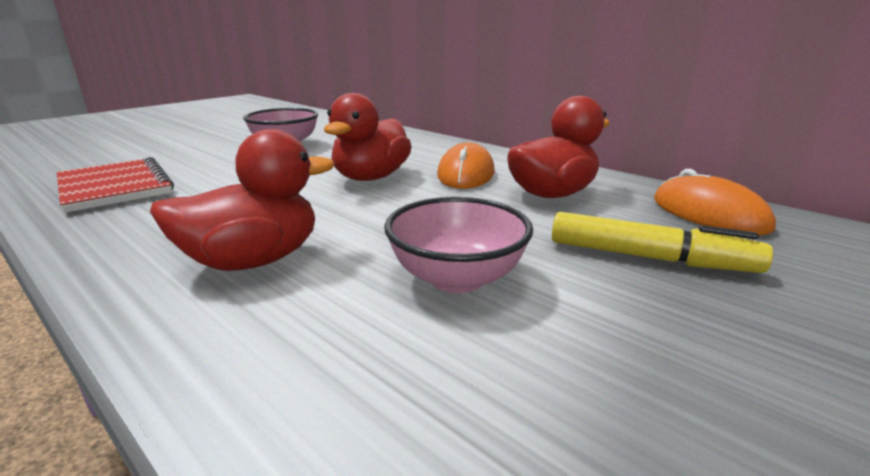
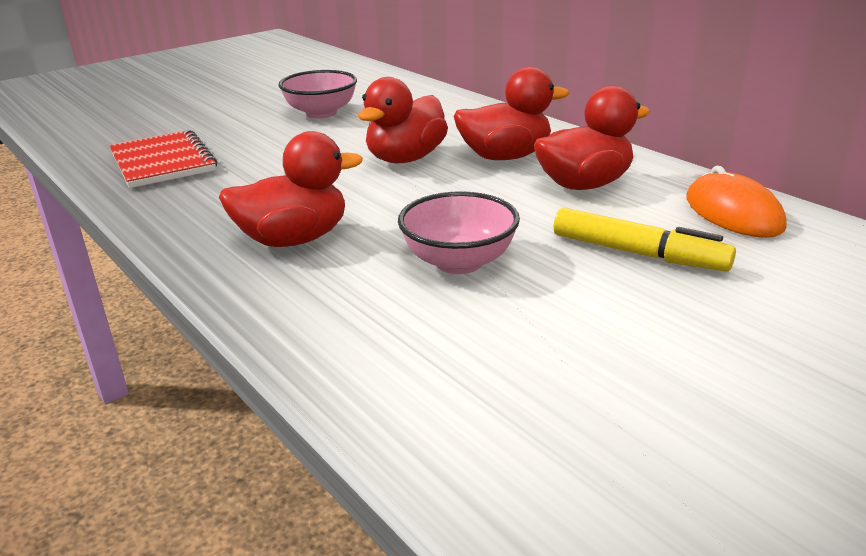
camera: 10 degrees right, 5 degrees up
orange mouse [437,143,495,189] -> red duck [454,67,569,160]

